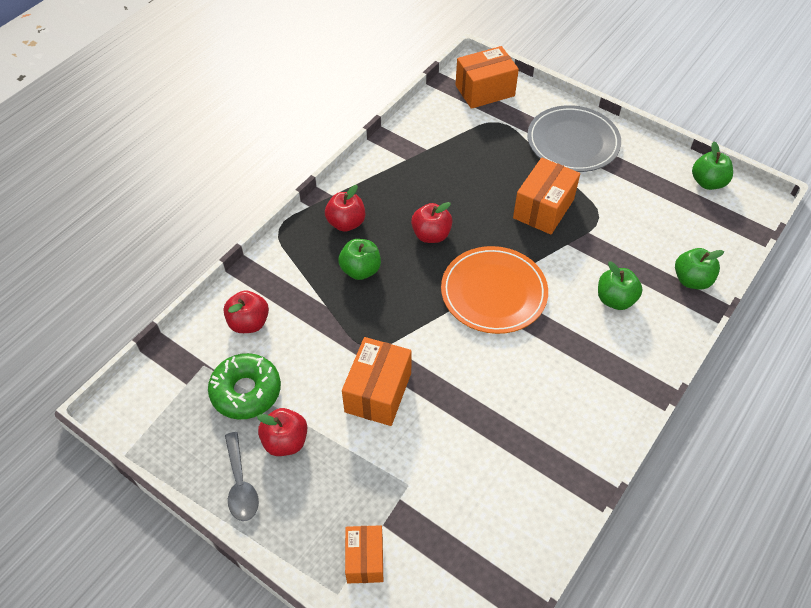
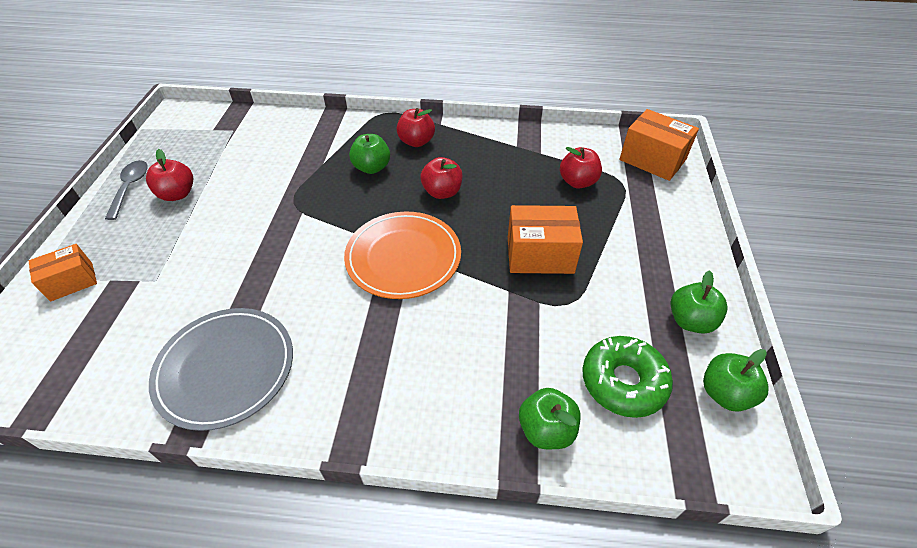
camera: 60 degrees right, 5 degrees down
green donut [208,353,281,420] -> green donut moved to [582,336,673,418]
red apple [223,290,269,333] -> red apple moved to [560,147,602,189]
grey spoon [225,432,259,521] -> grey spoon turned 135 degrees clockwise [105,160,148,220]
orange box [342,337,412,426] -> none
grey plate [527,105,621,172] -> grey plate moved to [149,308,293,431]
green apple [598,261,643,310] -> green apple moved to [670,270,728,334]

